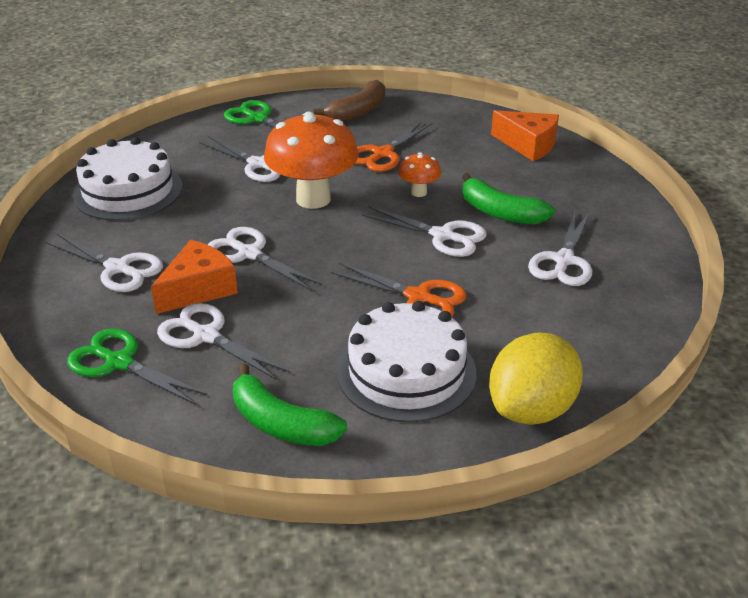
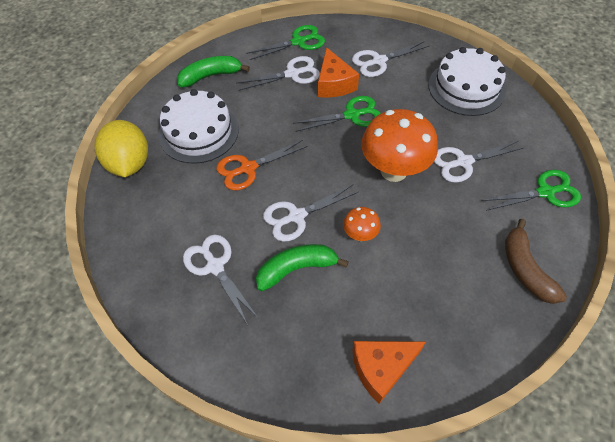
camera: 125 degrees right, 20 degrees up
white scissors [208,227,322,290] -> green scissors [293,96,381,132]
orange scissors [355,121,432,172] -> none

